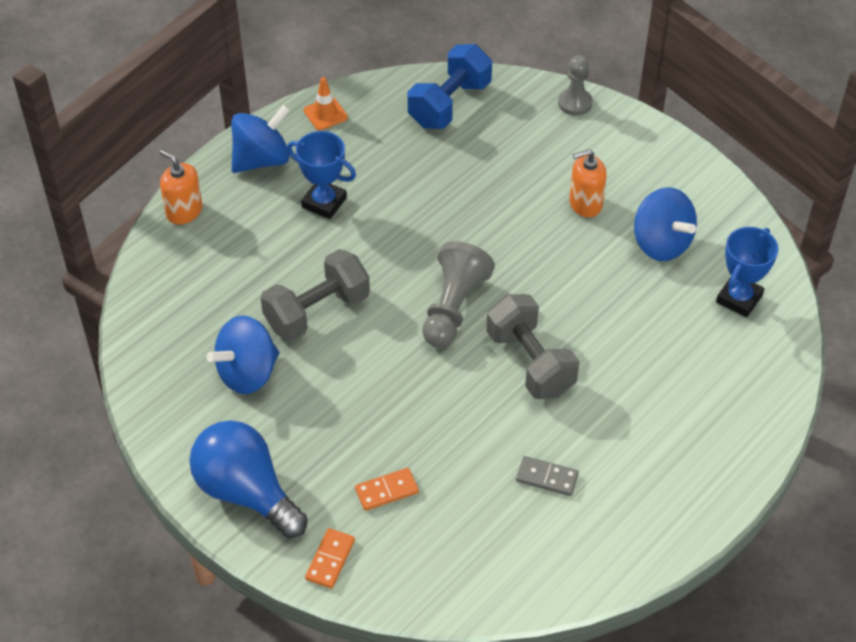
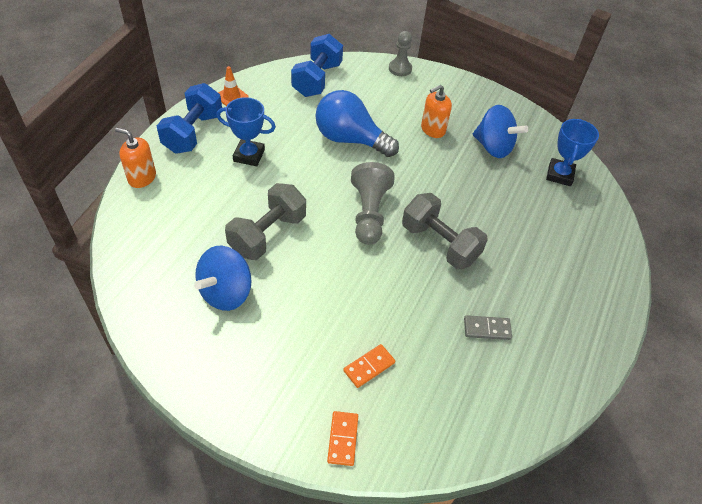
camera: 20 degrees left, 0 degrees up
blue light bulb [189,421,308,538] -> blue light bulb moved to [315,90,399,157]
blue spinning top [231,105,291,173] -> blue dumbbell [157,83,222,154]

